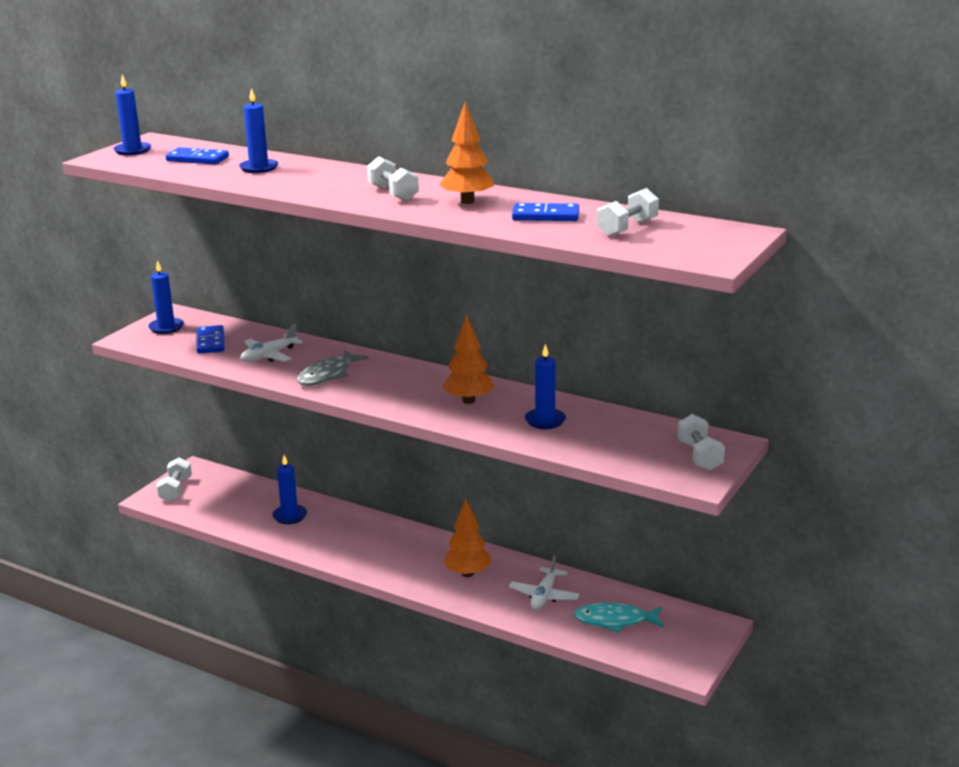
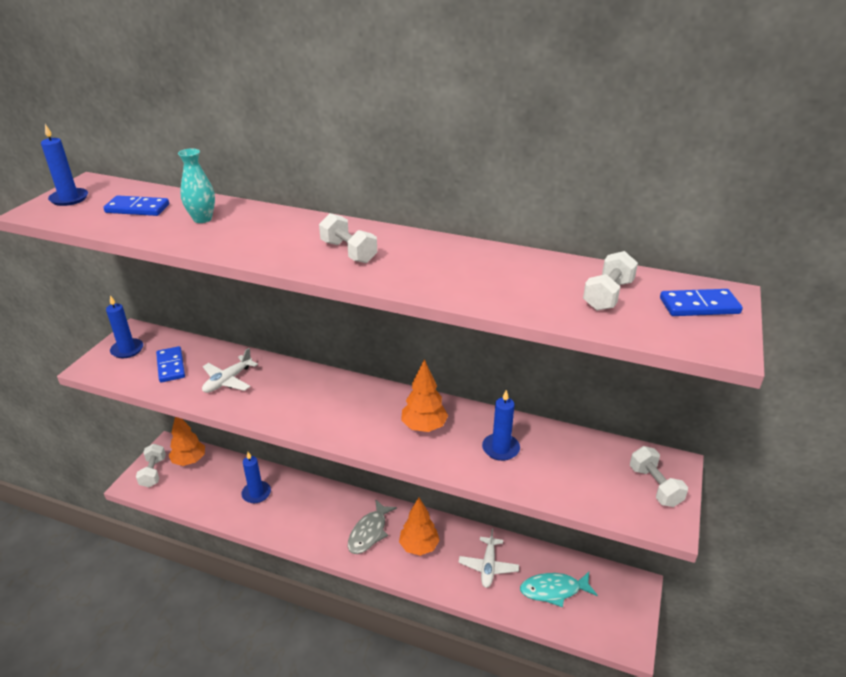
camera: 10 degrees left, 10 degrees up
blue candle [239,88,278,173] -> turquoise vase [178,148,215,223]
grey fish [297,350,369,386] -> grey fish moved to [348,499,397,554]
orange tree [439,102,494,204] -> orange tree moved to [169,417,205,466]
blue domino [512,203,579,221] -> blue domino moved to [660,289,743,316]

